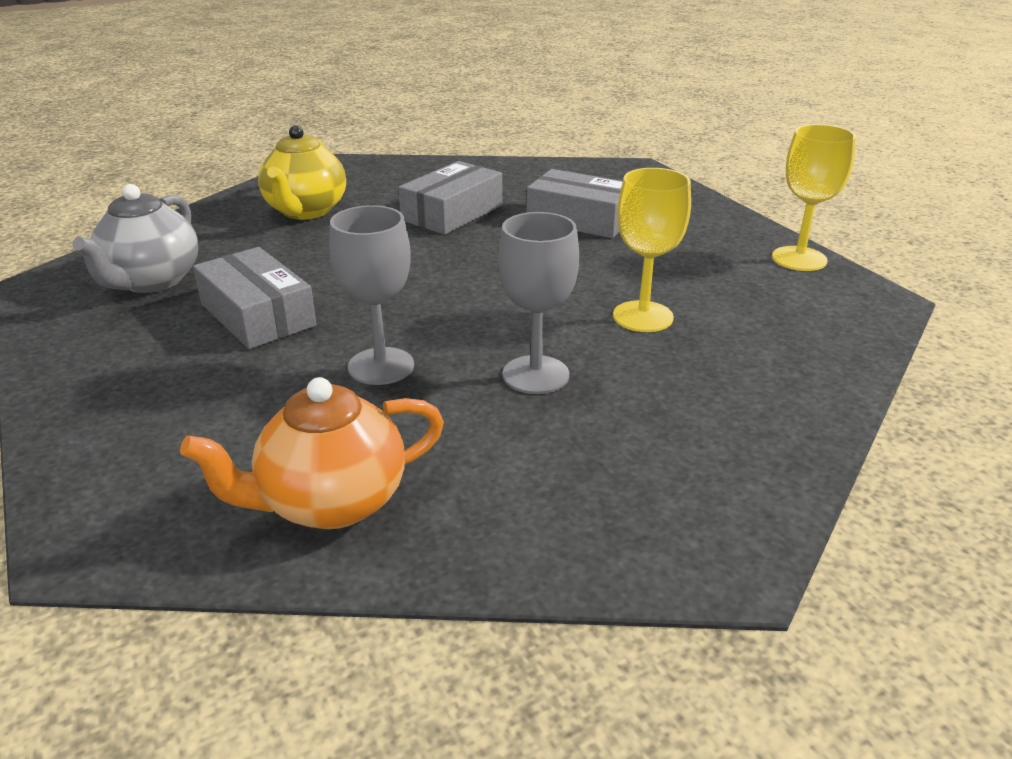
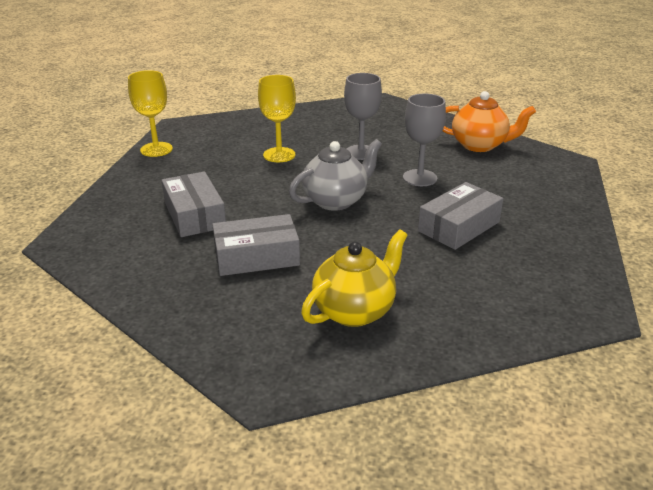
camera: 140 degrees left, 0 degrees up
grey teapot [72,184,198,293] -> grey teapot moved to [289,139,382,211]
grey box [193,247,316,349] -> grey box turned 45 degrees clockwise [418,182,503,250]

